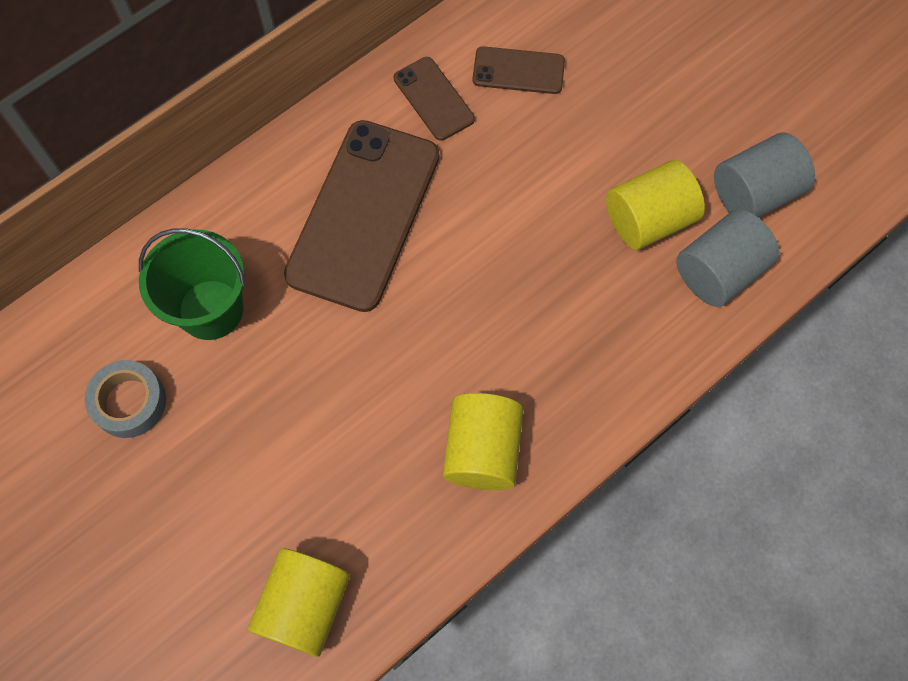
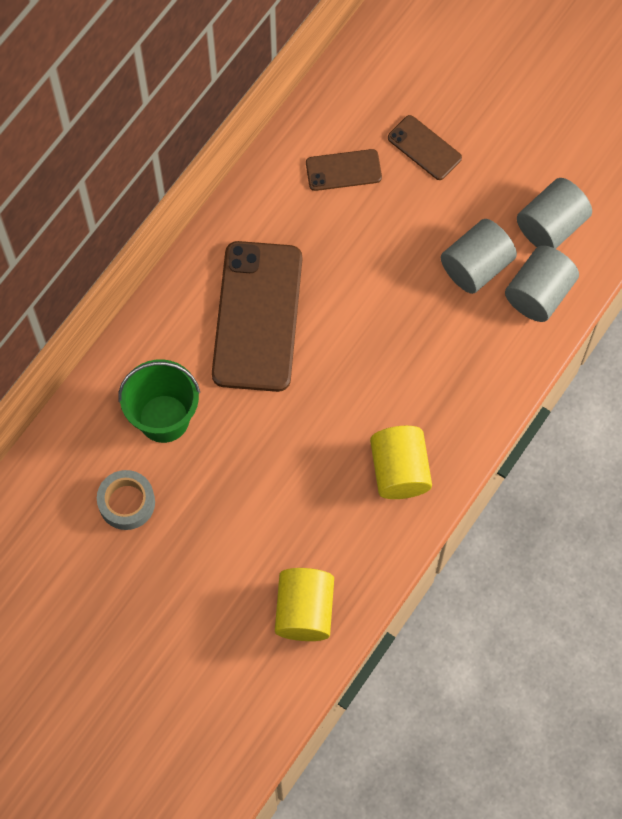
camera: 15 degrees left, 0 degrees up
brown phone [394,57,475,141] -> brown phone moved to [388,115,462,180]
yellow cylinder [606,160,705,250] -> grey cylinder [441,219,517,294]

